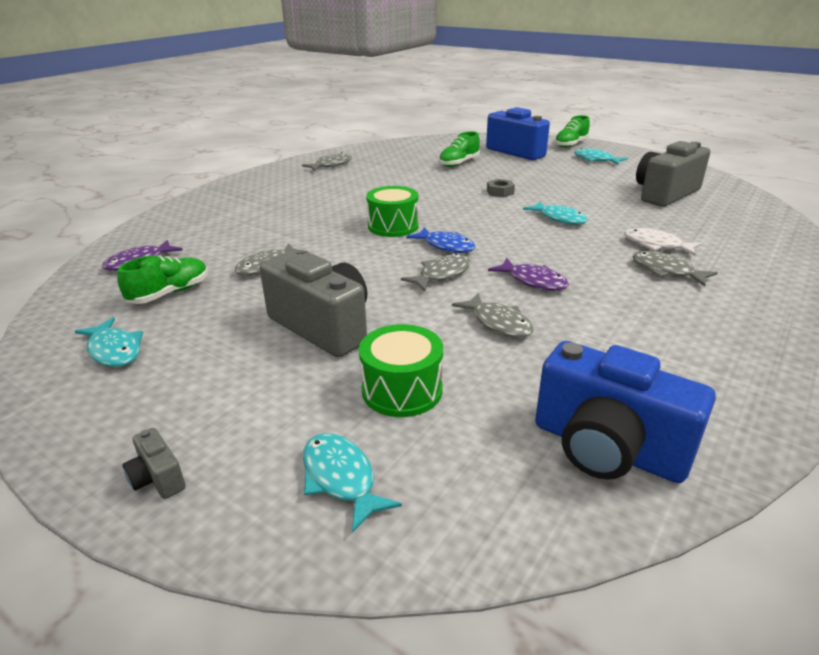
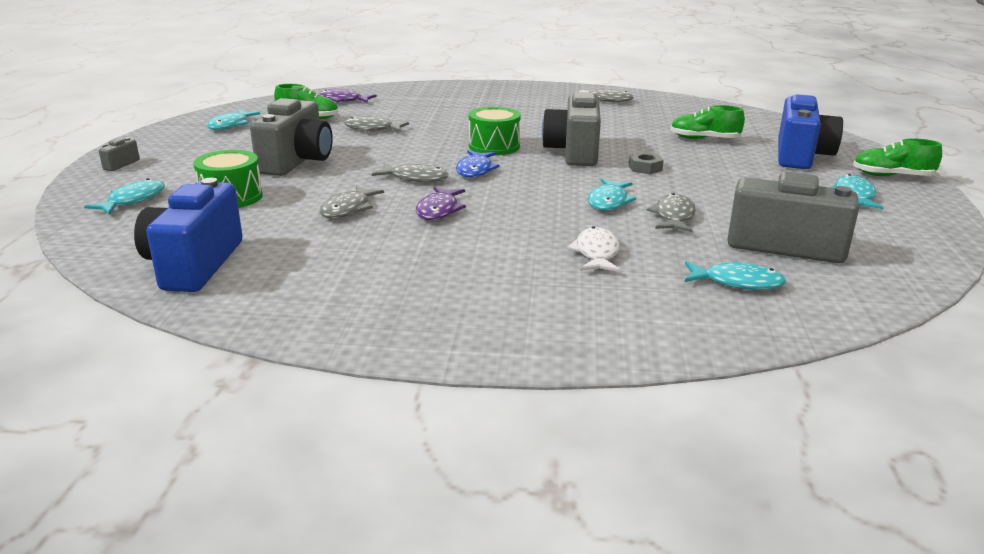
camera: 60 degrees right, 5 degrees down
grey fish [632,251,718,286] -> grey fish moved to [647,193,696,232]
none -> grey camera [542,90,601,166]
none -> turquoise fish [685,261,786,290]

